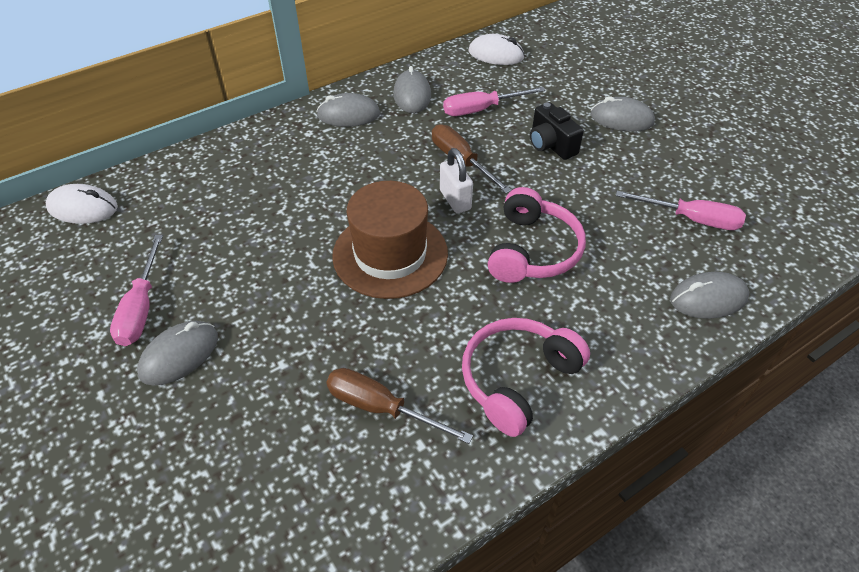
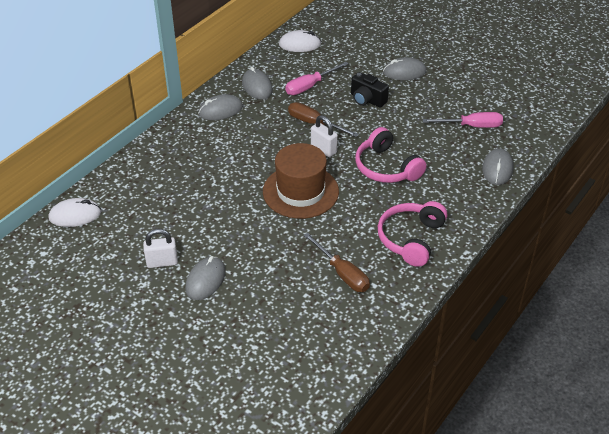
camera: 20 degrees left, 5 degrees down
pink screwdriver [110,235,163,346] -> white padlock [143,229,178,268]
brown screwdriver [326,368,473,444] -> brown screwdriver turned 135 degrees counterclockwise [303,233,370,292]
pink headphones [488,187,586,283] -> pink headphones turned 150 degrees clockwise [355,127,427,183]
grey mouse [670,272,749,319] -> grey mouse turned 45 degrees counterclockwise [482,148,513,185]

